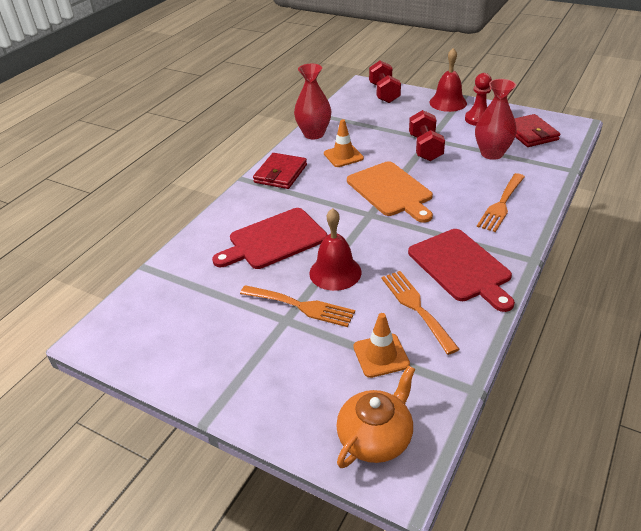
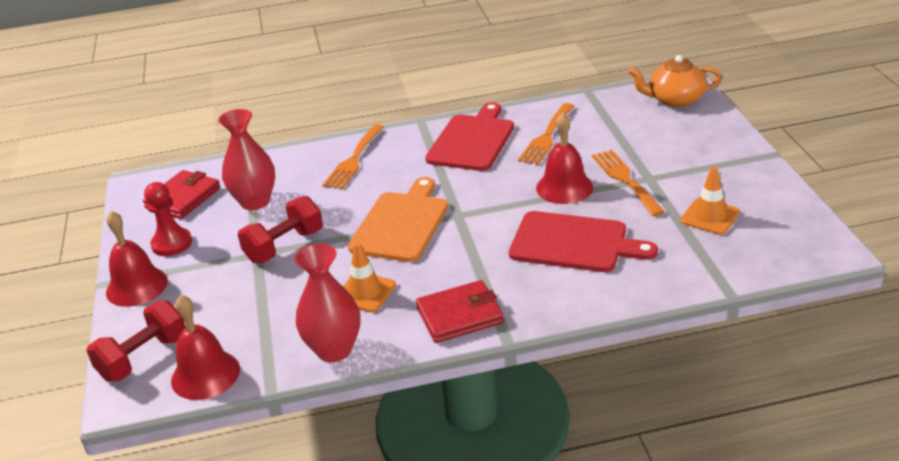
camera: 130 degrees left, 5 degrees down
orange traffic cone [353,313,410,378] -> orange traffic cone moved to [680,167,740,235]
orange fork [477,173,525,232] -> orange fork turned 120 degrees clockwise [323,124,384,189]
none -> red bell [171,295,240,400]

